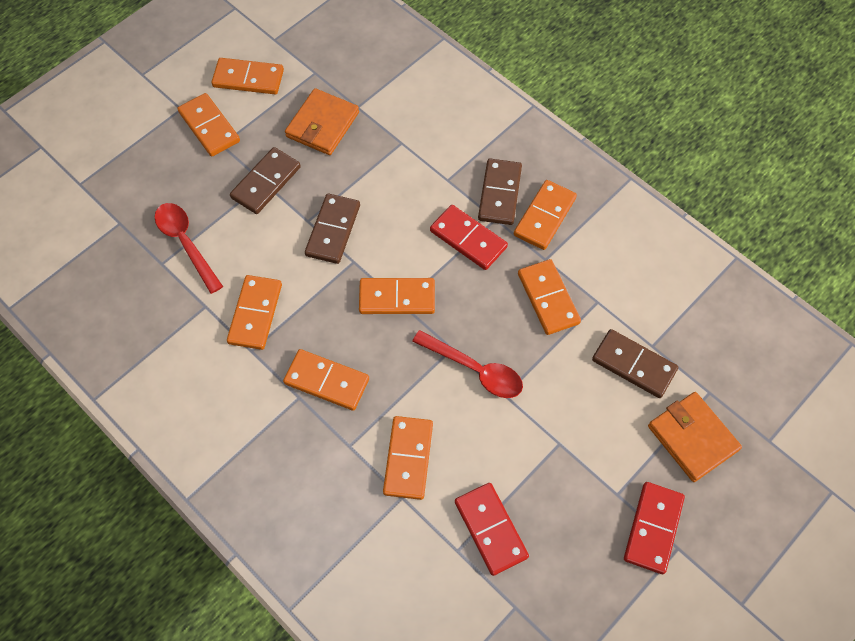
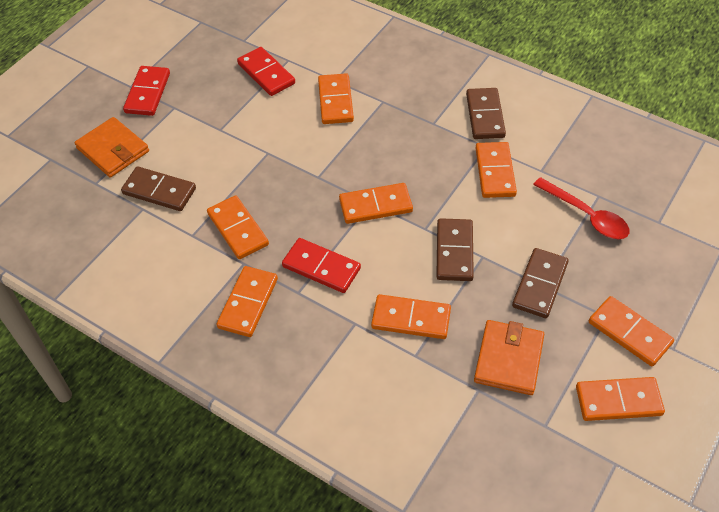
camera: 170 degrees right, 10 degrees down
orange domino [283,349,369,411] -> orange domino moved to [371,294,451,339]
red spoon [412,330,523,398] -> none
brown domino [478,159,522,225] -> brown domino moved to [466,88,506,139]

